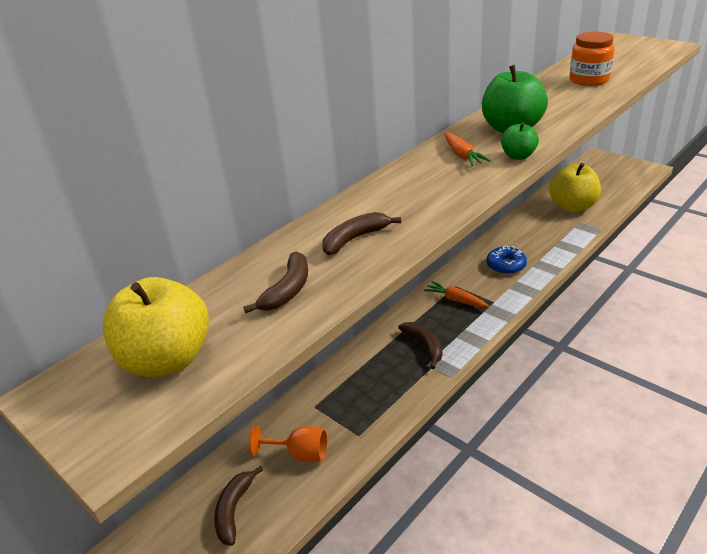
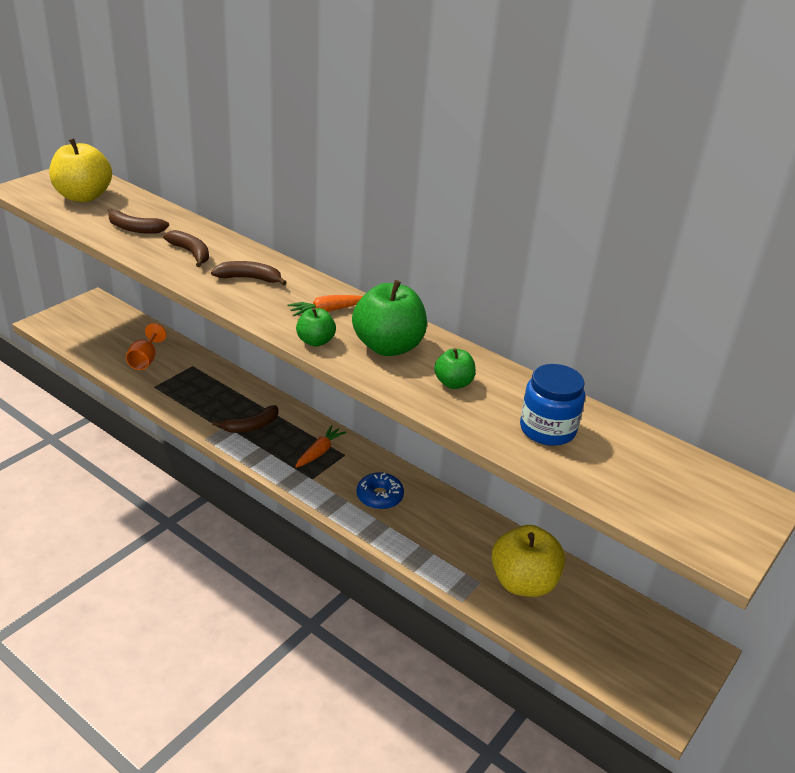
camera: 80 degrees right, 0 degrees up
brown banana [214,466,263,546] -> brown banana moved to [211,261,287,285]
orange jar [569,32,615,86] -> blue jar [520,364,585,446]
none -> green apple [434,348,476,389]

